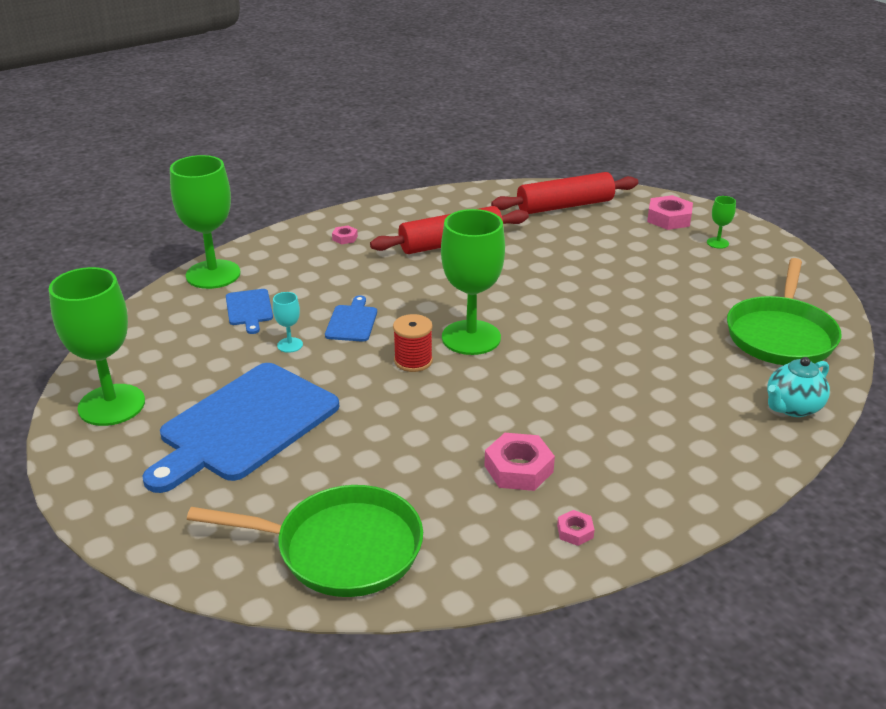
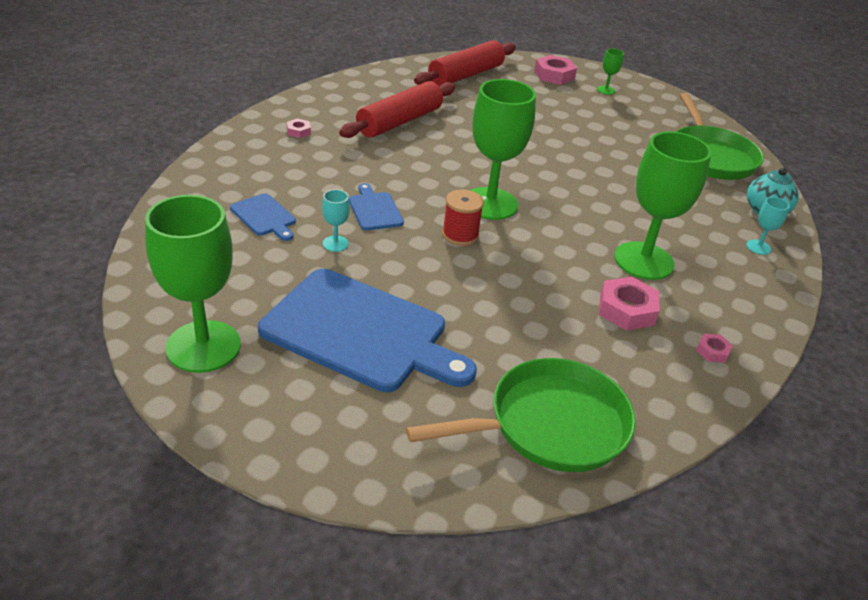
camera: 30 degrees left, 5 degrees up
blue cutting board [143,363,339,493] -> blue cutting board turned 75 degrees counterclockwise [258,269,477,392]
green goblet [170,155,241,289] -> green goblet moved to [614,132,712,280]
none -> turquoise goblet [746,197,790,255]

